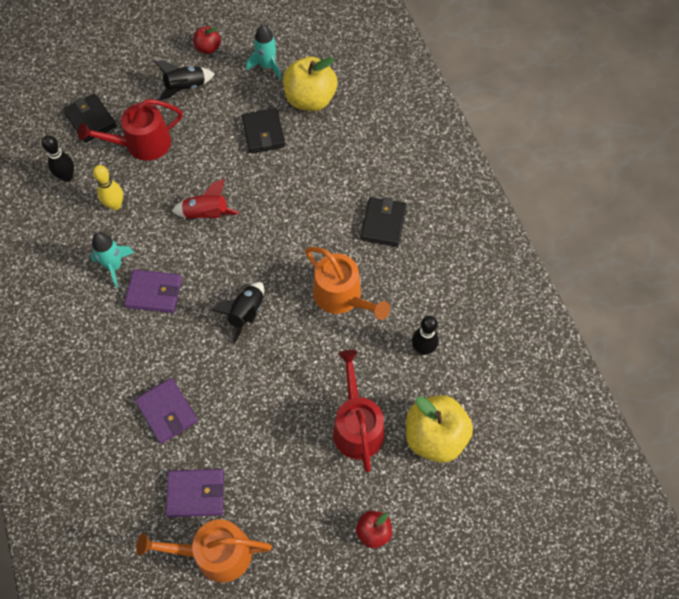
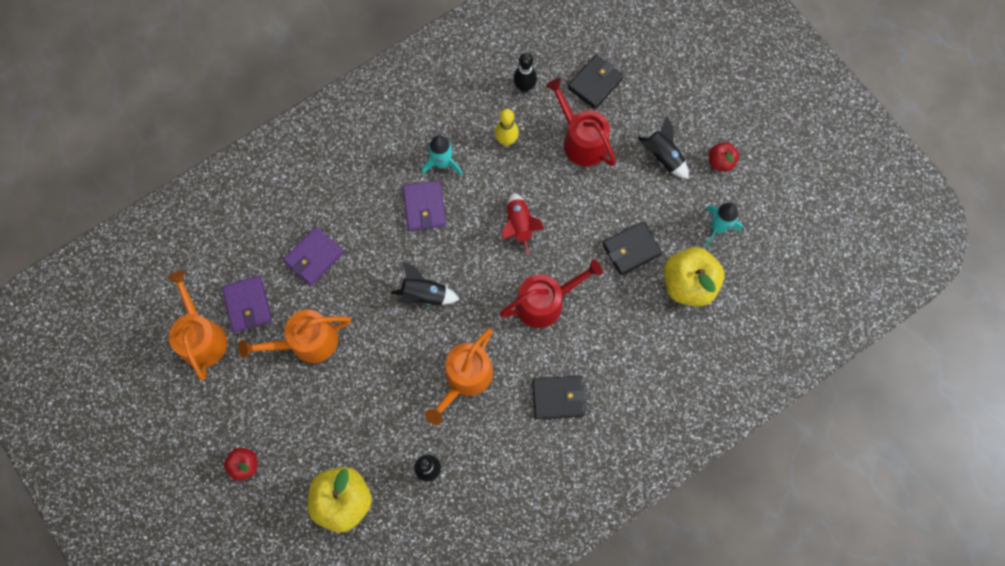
camera: 75 degrees right, 10 degrees up
red watering can [333,350,385,472] -> red watering can moved to [500,259,603,328]
none -> orange watering can [239,310,351,363]

